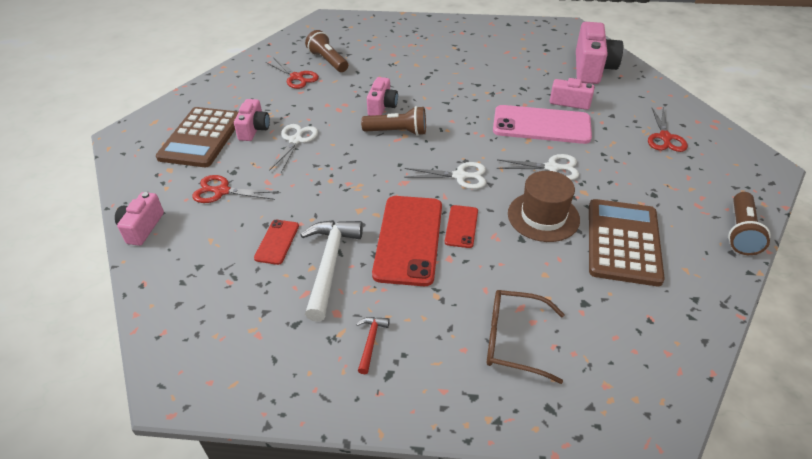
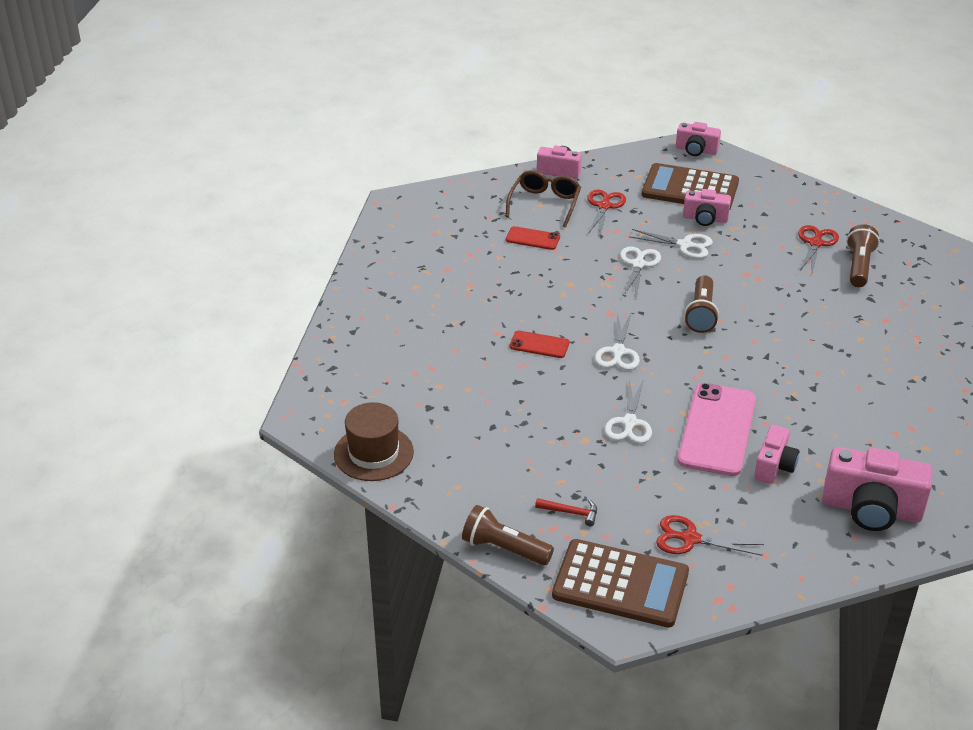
camera: 95 degrees right, 5 degrees down
red scissors [266,58,319,89] -> red scissors turned 150 degrees clockwise [798,225,839,273]
white hammer [300,220,363,322] -> none
brown flashlight [305,30,348,72] -> brown flashlight turned 45 degrees counterclockwise [846,224,880,287]
red hammer [356,317,390,374] -> red hammer moved to [535,498,597,526]
pink camera [367,77,398,116] -> pink camera moved to [676,122,721,156]
red phone [372,196,442,286] -> none
brown glasses [487,290,565,384] -> brown glasses moved to [506,170,581,227]
brown hat [508,171,580,242] -> brown hat moved to [334,402,414,481]
brown calculator [589,199,665,286] -> brown calculator moved to [552,539,689,628]
none -> white scissors [620,246,661,298]

